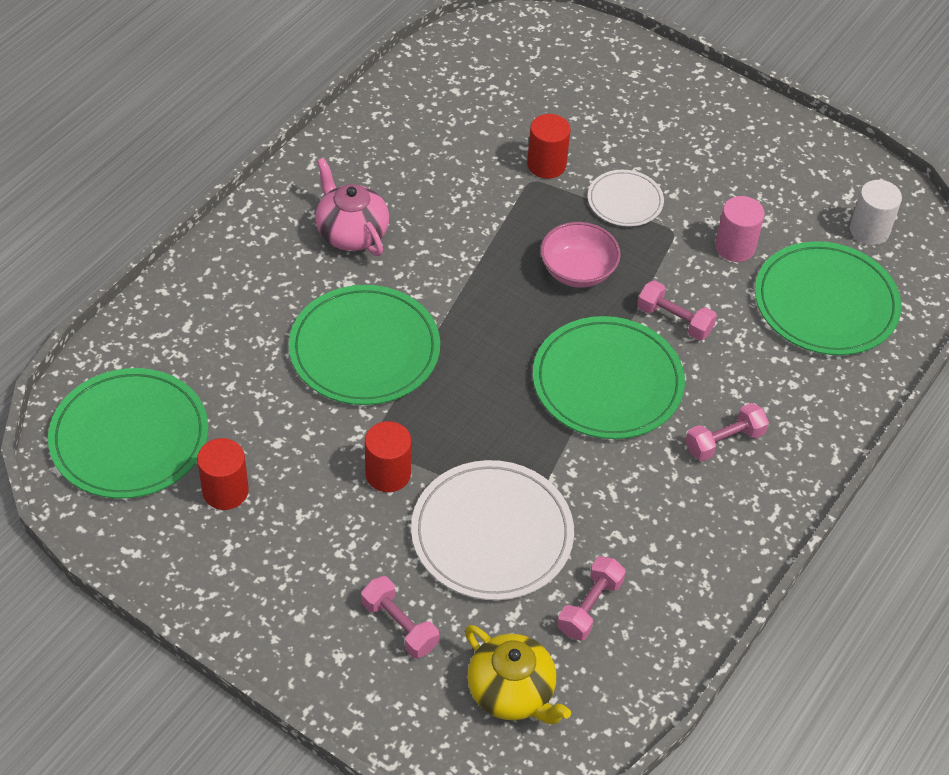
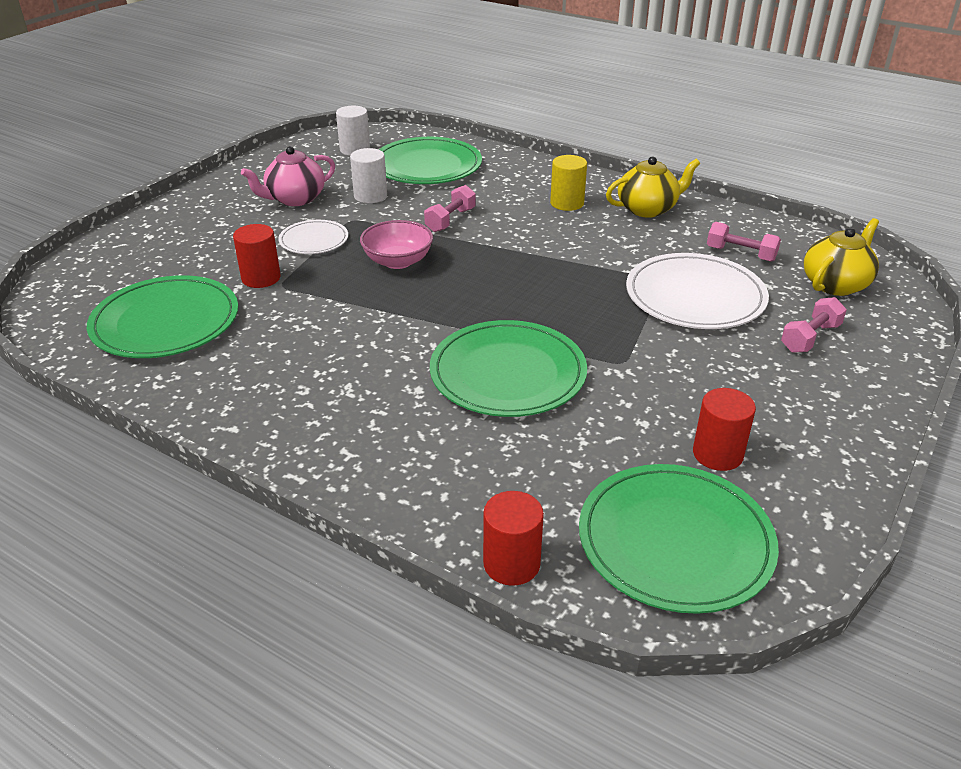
camera: 90 degrees left, 15 degrees down
pink teapot [315,157,389,256] -> pink teapot moved to [241,146,335,206]
red cylinder [365,421,411,492] -> red cylinder moved to [483,491,544,586]
green plate [533,316,685,439] -> green plate moved to [87,275,238,358]
pink dumbbell [686,403,769,461] -> yellow cylinder [550,155,587,211]
pink cylinder [715,196,765,262] -> white cylinder [350,148,387,203]
none -> yellow teapot [606,156,700,218]

